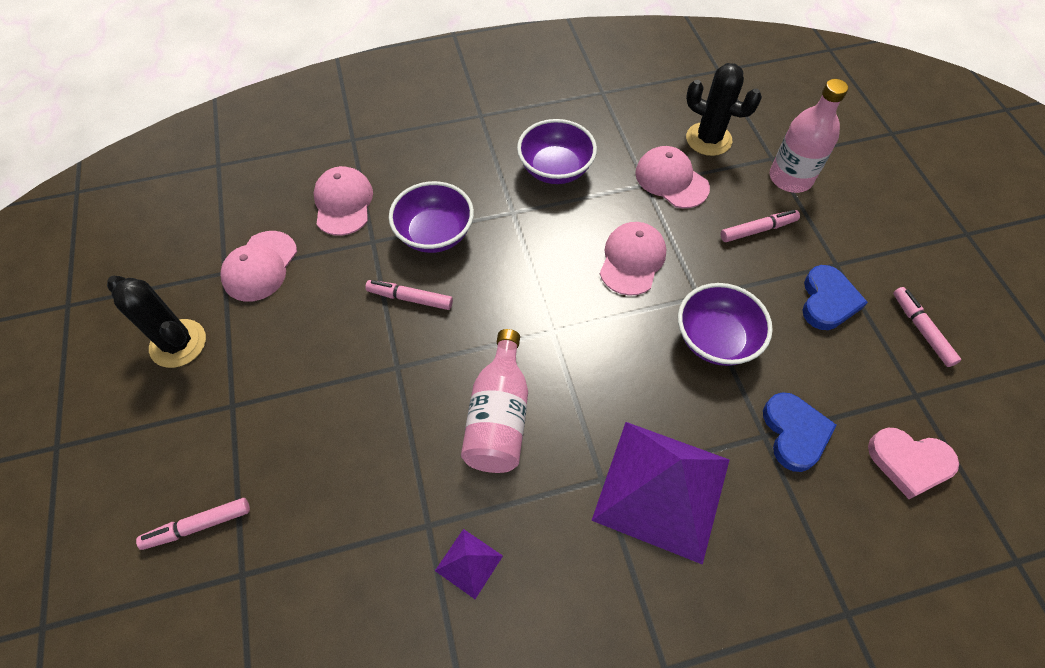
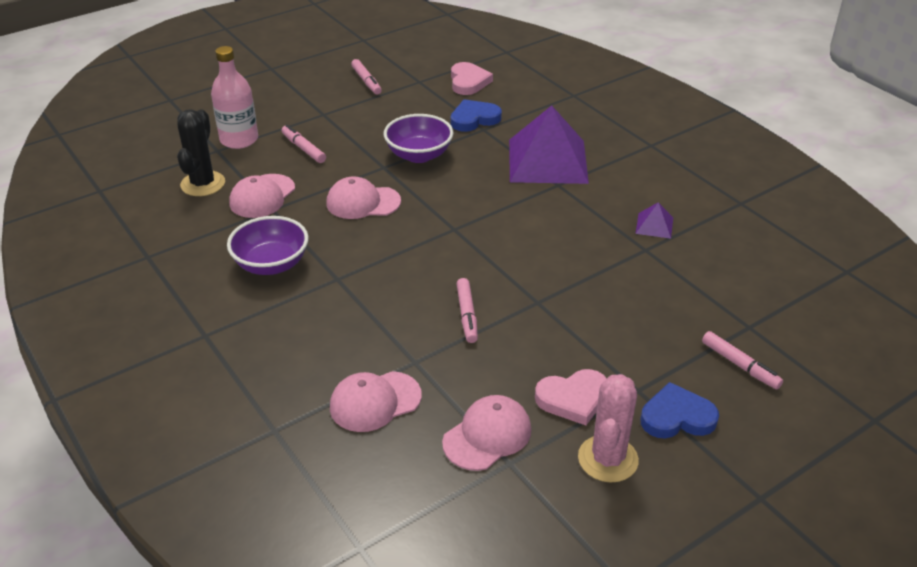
camera: 110 degrees left, 20 degrees down
black cactus [107,276,206,368] -> pink cactus [578,374,639,483]
pink cap [220,231,297,302] -> pink cap turned 45 degrees counterclockwise [442,395,531,471]
purple bowl [389,181,474,253] -> none
pink bottle [461,329,528,473] -> none
blue heart [802,265,868,330] -> blue heart moved to [640,382,719,438]
pink marker [893,287,961,367] -> pink marker turned 75 degrees counterclockwise [351,59,382,95]
none -> pink heart [535,369,607,425]

